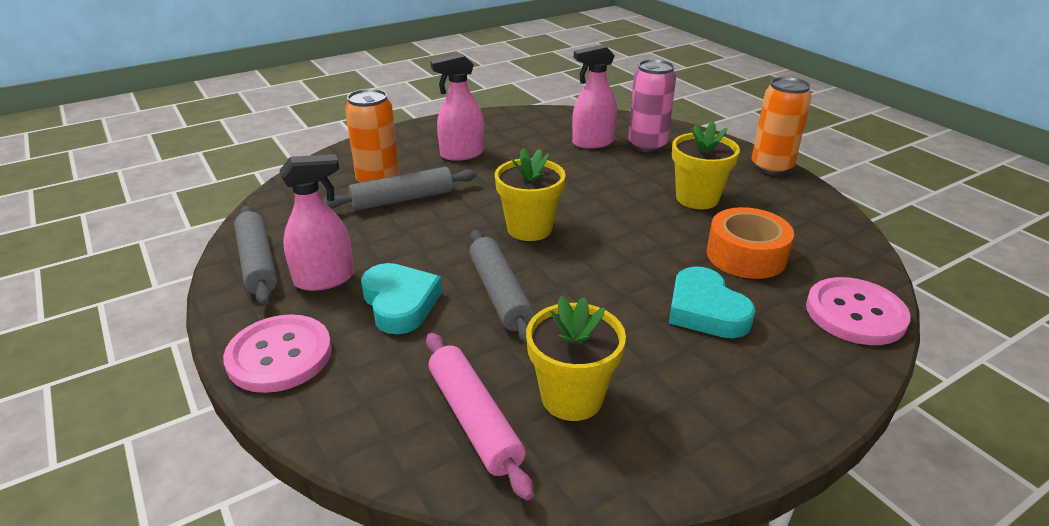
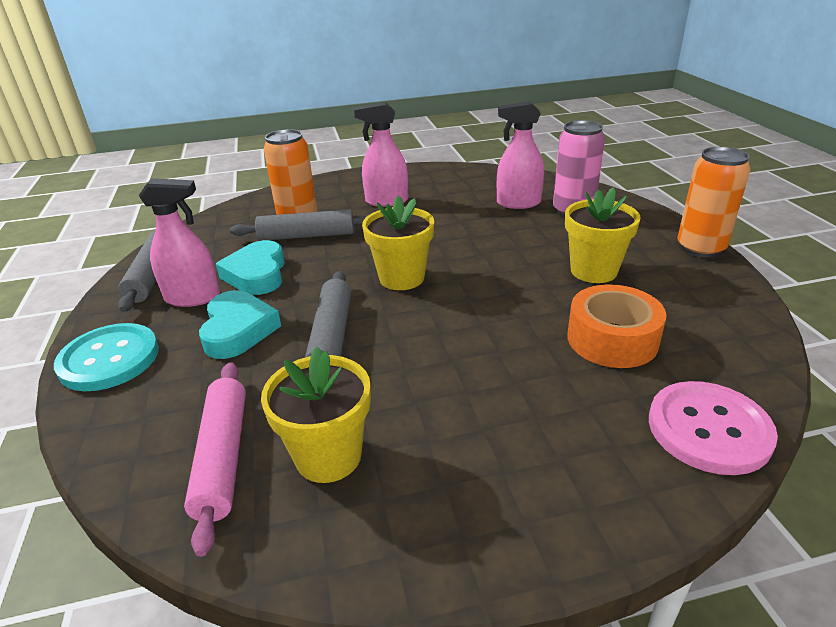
camera: 20 degrees right, 0 degrees up
pink button [223,314,332,393] -> turquoise button [54,323,159,391]
turquoise heart [669,266,755,338] -> turquoise heart moved to [216,240,285,295]

